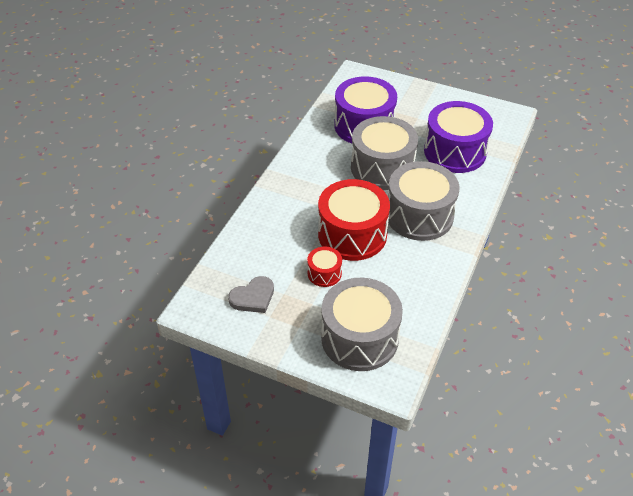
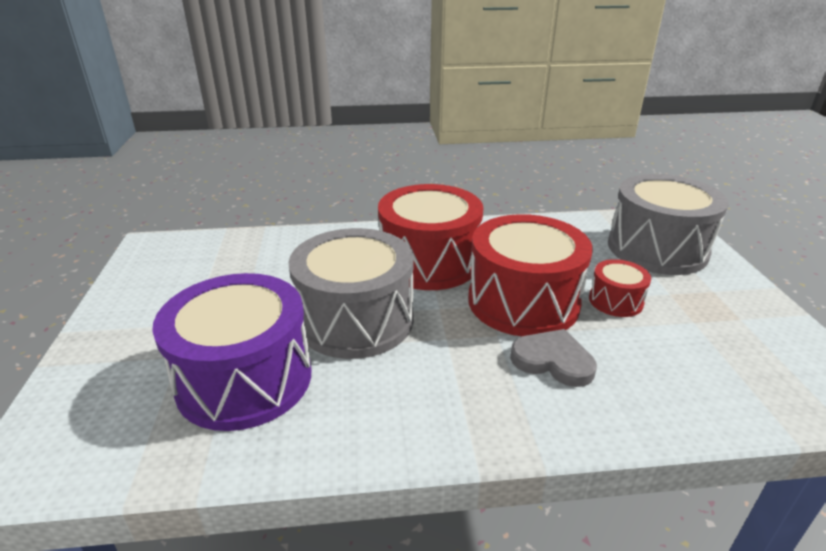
camera: 120 degrees left, 15 degrees down
grey heart [228,276,274,313] -> grey heart moved to [510,329,597,387]
grey drum [388,161,459,241] -> red drum [378,184,483,290]
purple drum [424,101,493,173] -> none

